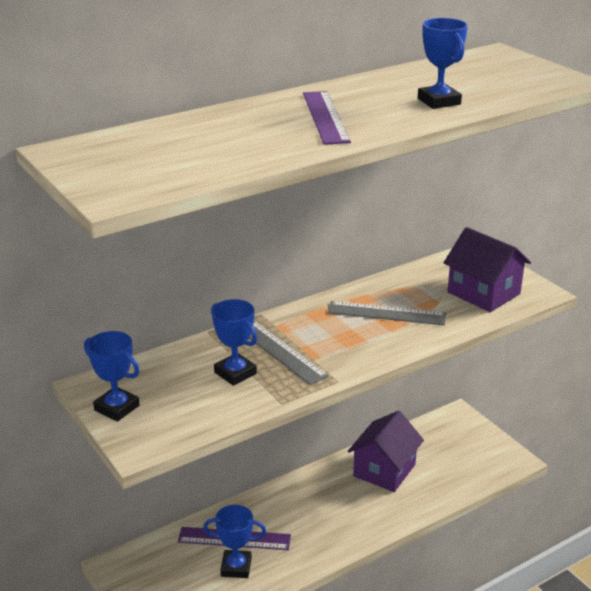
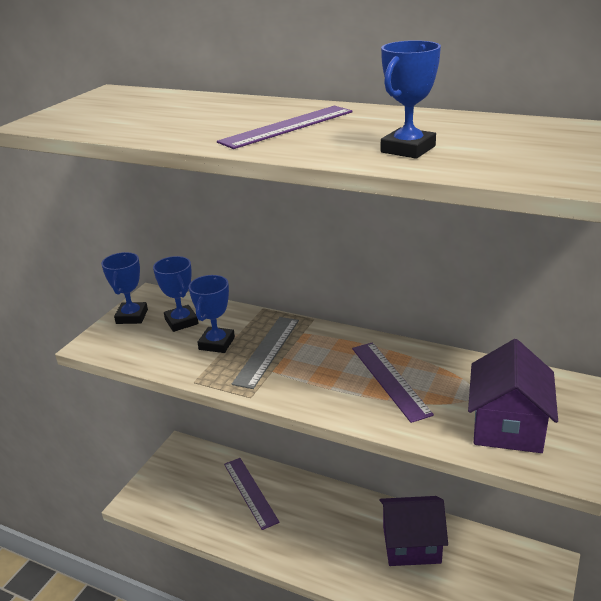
camera: 60 degrees right, 0 degrees up
blue trophy [203,505,266,578] -> blue trophy moved to [153,256,199,332]
grey ruler [328,301,446,325] -> purple ruler [352,342,434,423]

